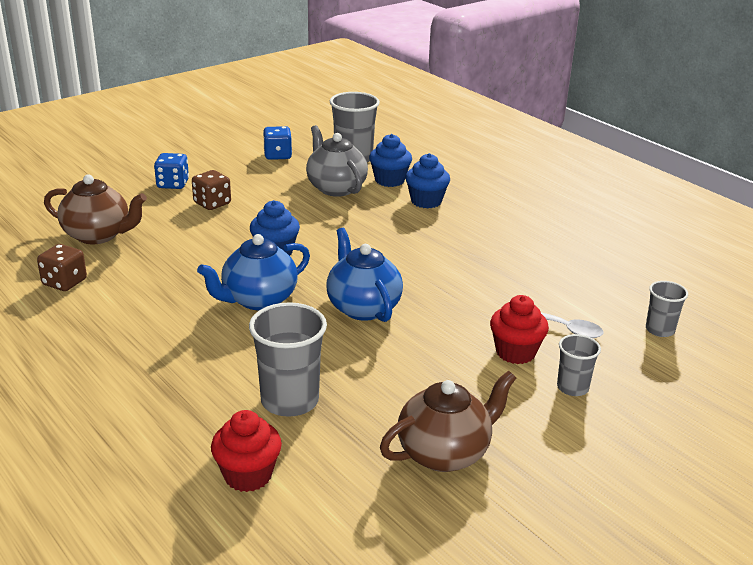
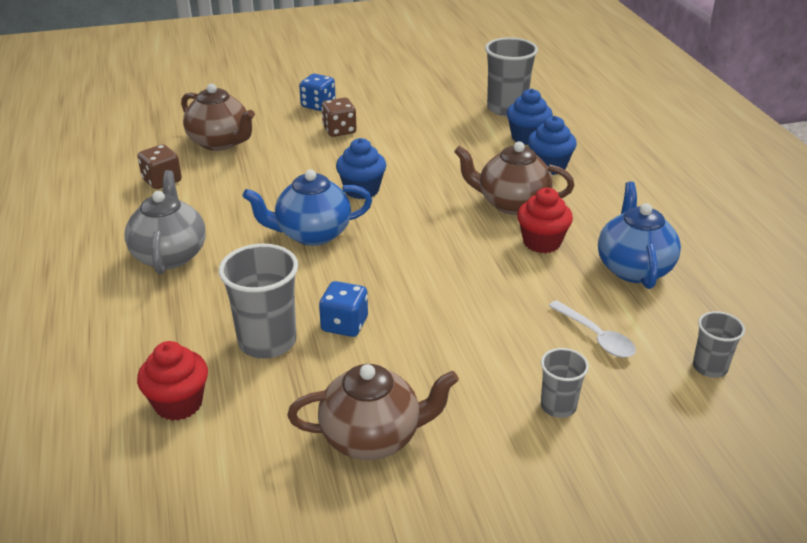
camera: 25 degrees right, 5 degrees up
blue dice [263,126,292,160] -> blue dice moved to [319,281,368,337]
grey teapot [306,125,368,197] -> grey teapot moved to [124,170,206,274]
blue teapot [326,228,403,322] -> blue teapot moved to [598,182,681,289]
red cupcake [490,295,549,364] -> red cupcake moved to [517,188,573,253]
none -> brown teapot [454,141,574,215]

